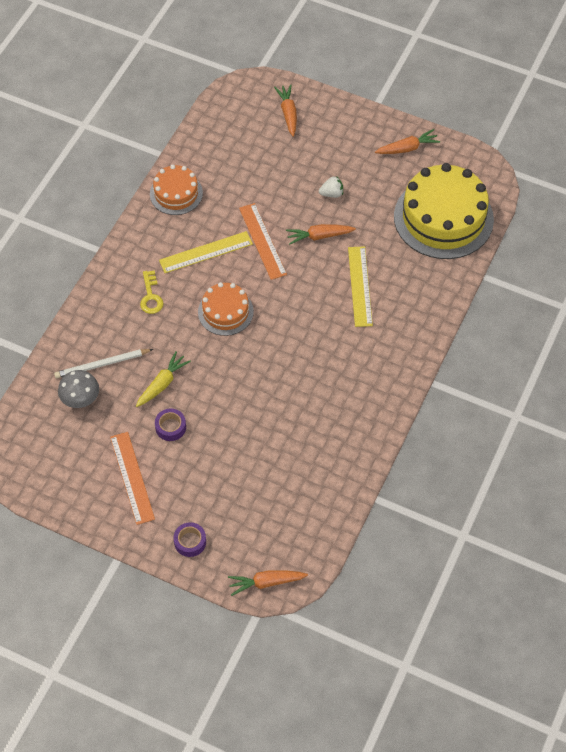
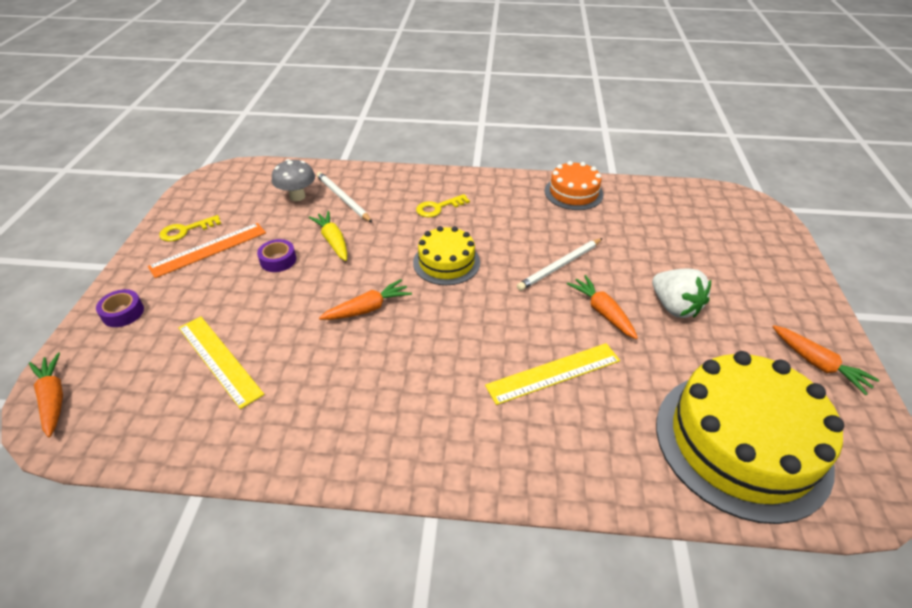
camera: 70 degrees right, 15 degrees down
yellow carrot [136,351,191,407] -> yellow carrot turned 135 degrees counterclockwise [308,211,347,261]
yellow ruler [159,231,253,273] -> yellow ruler moved to [179,316,264,409]
orange cake [198,282,254,336] -> yellow cake [413,226,480,285]
orange ruler [239,203,287,280] -> white pencil [517,238,603,291]
orange carrot [274,85,297,137] -> orange carrot moved to [319,279,412,320]
white strawberry [319,176,343,198] -> white strawberry [652,268,711,318], size x1.69
none -> yellow key [159,215,221,242]

